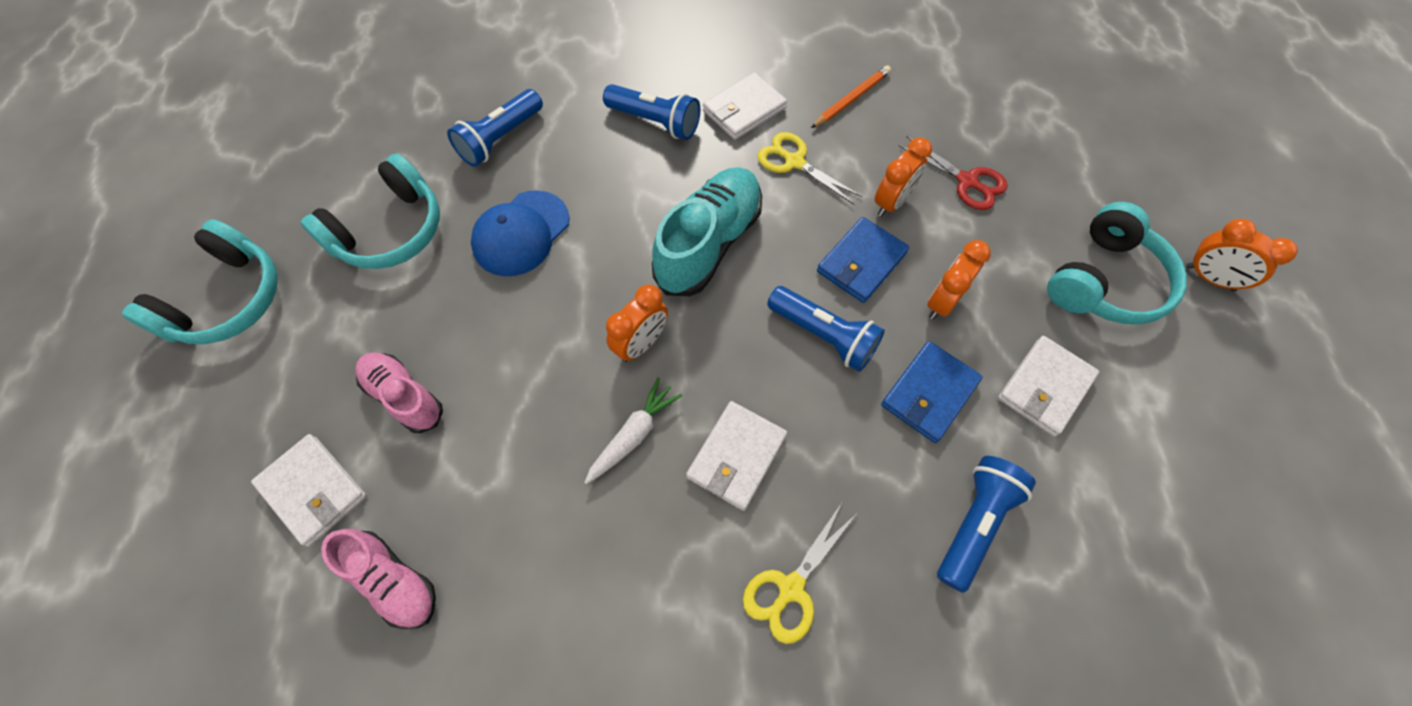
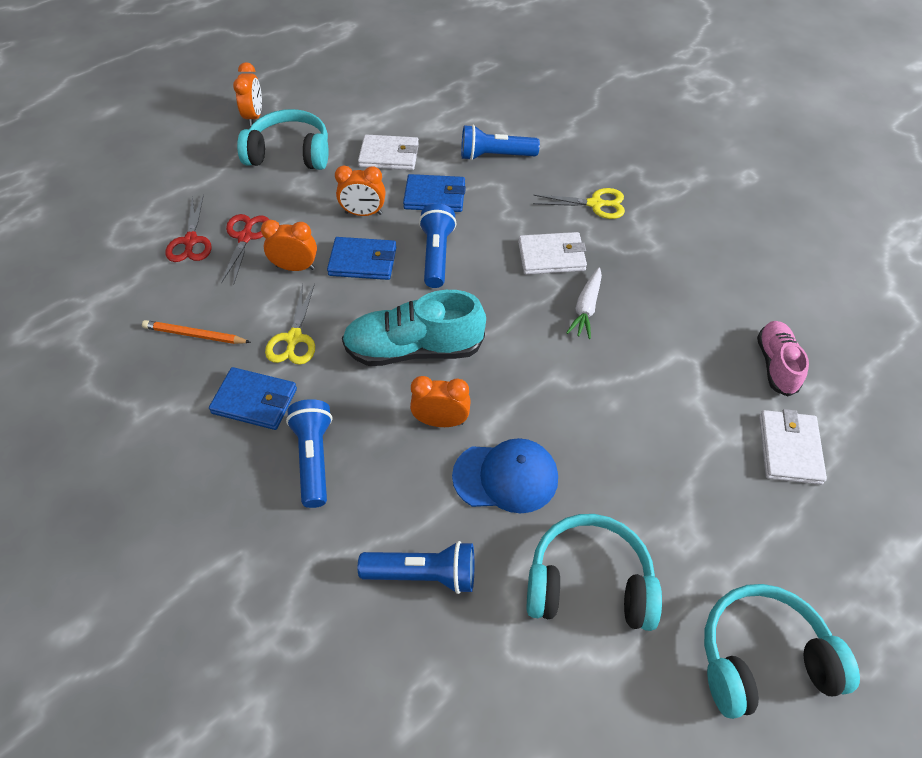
camera: 125 degrees left, 10 degrees down
pink shoe [355,353,443,433] -> none
white carrot [584,377,682,484] -> white carrot turned 75 degrees counterclockwise [566,267,602,339]
orange clock [606,285,668,362] -> orange clock moved to [410,376,471,427]
white wallet [703,72,787,140] -> blue wallet [209,367,297,430]
none -> red scissors [166,195,212,262]

